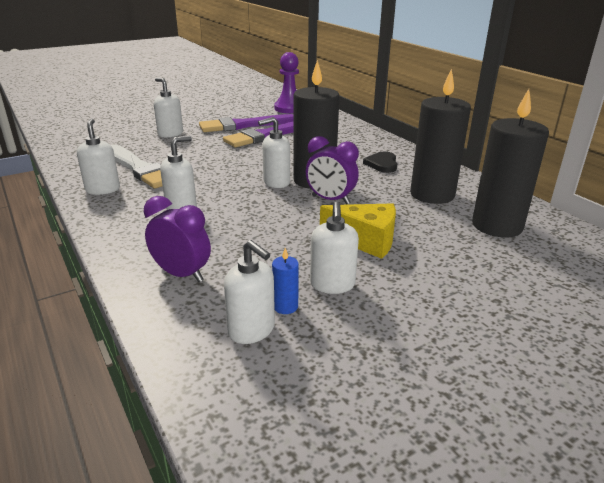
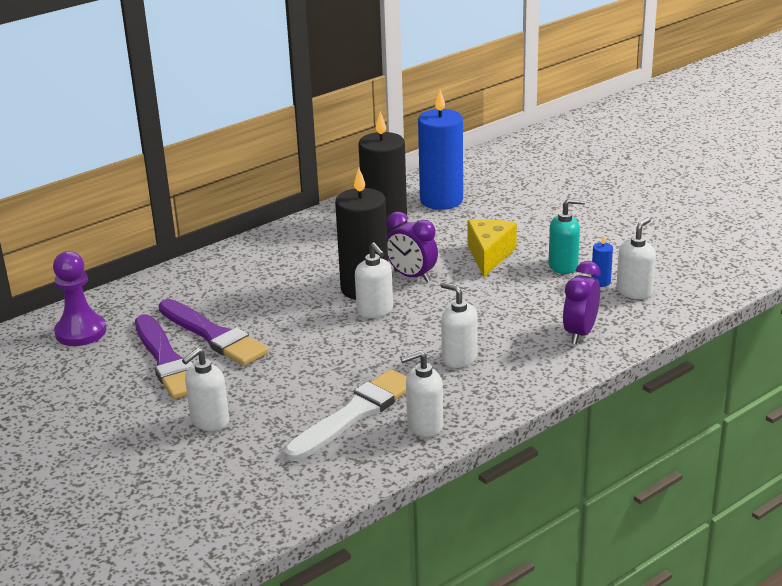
camera: 95 degrees left, 0 degrees up
purple clock [306,136,359,204] -> purple clock turned 105 degrees clockwise [387,212,438,282]
white soap dispenser [310,202,359,294] -> turquoise soap dispenser [549,198,585,274]
black heart [363,152,397,173] -> none
black candle [472,89,549,238] -> blue candle [418,89,463,210]

